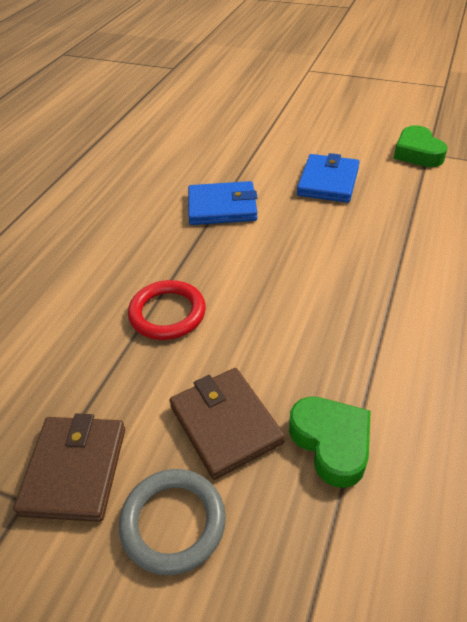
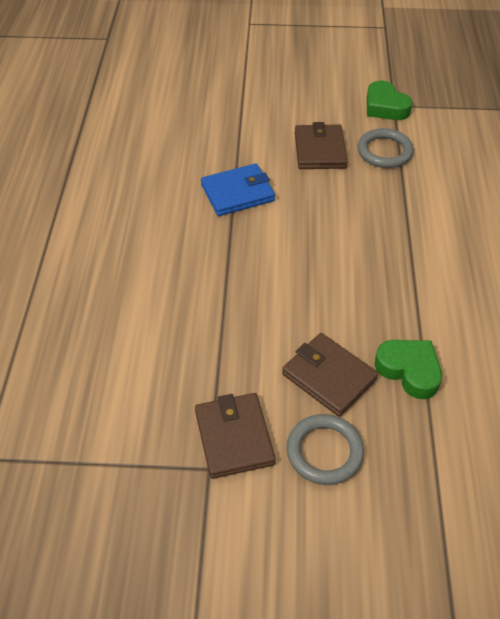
camera: 20 degrees left, 5 degrees up
red ring [128,280,206,340] -> none
blue wallet [297,153,360,203] -> brown wallet [295,122,348,169]
none -> grey ring [357,128,414,168]

